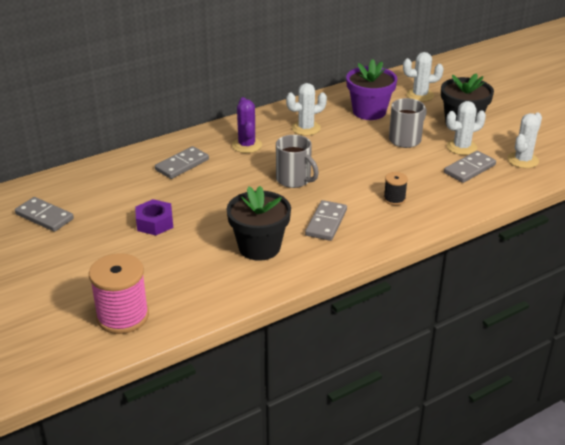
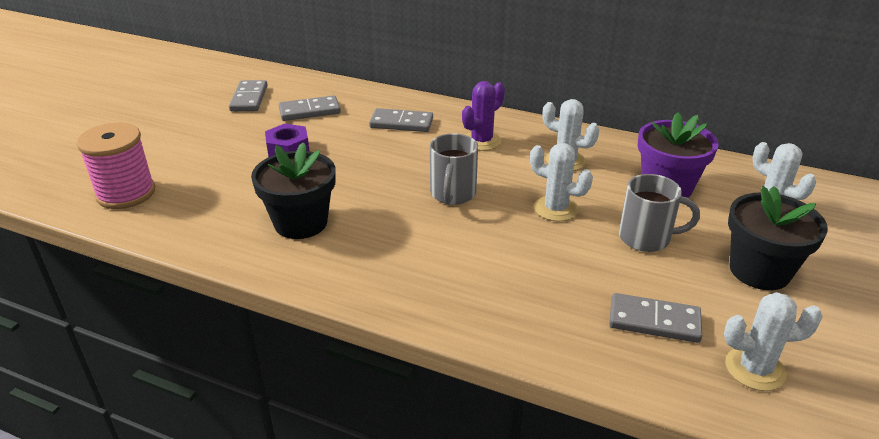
camera: 55 degrees right, 0 degrees up
grey domino [305,200,347,241] -> grey domino moved to [279,95,341,121]
black spool [384,172,408,205] -> none
white cactus [446,101,486,155] -> white cactus moved to [530,143,593,222]

